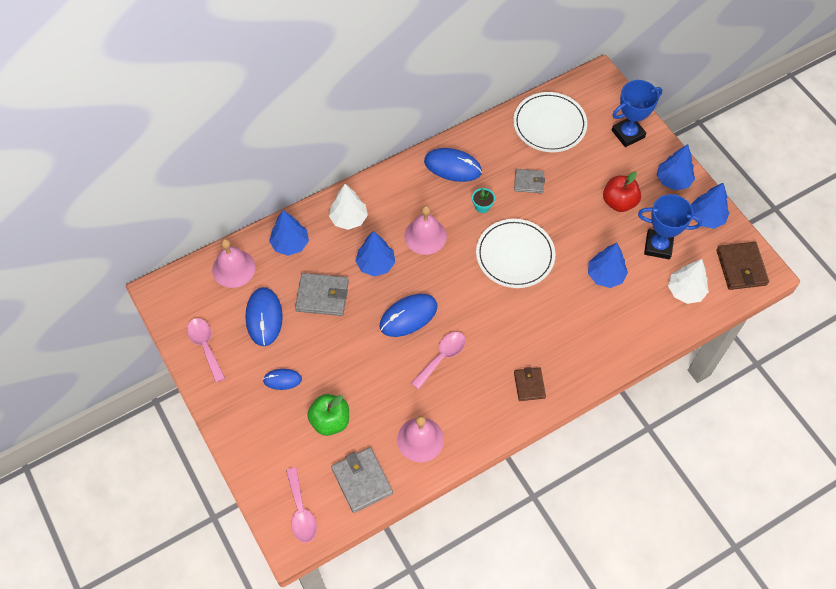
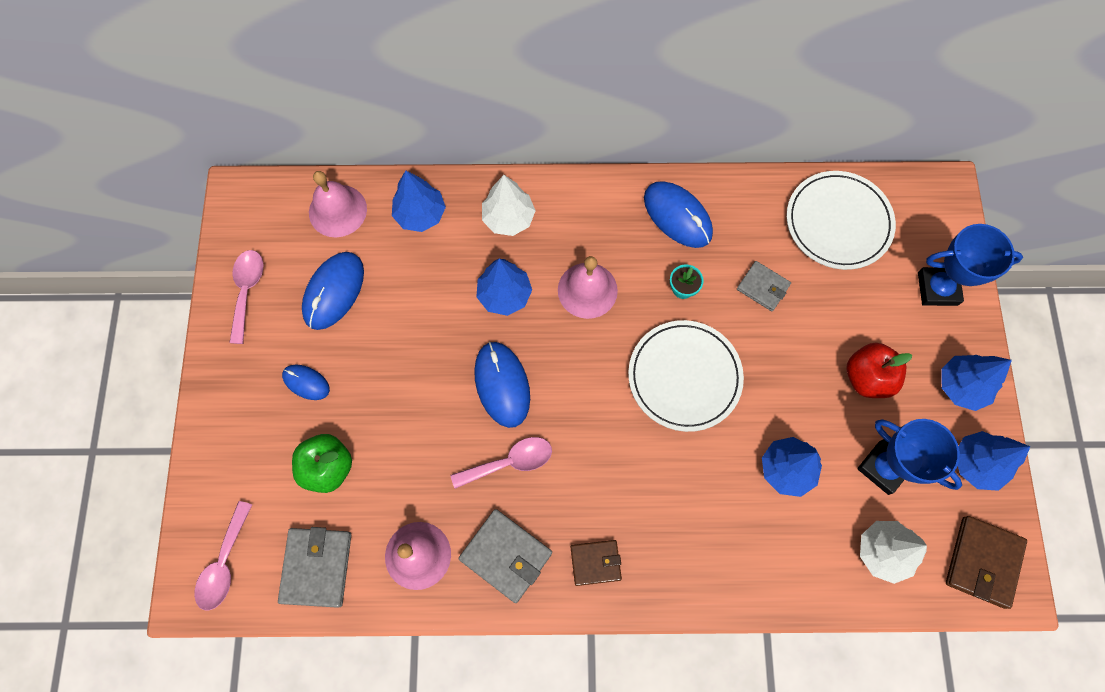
camera: 30 degrees right, 10 degrees up
grey wallet [295,273,349,316] -> grey wallet moved to [459,509,552,603]
blue mouse [379,294,438,337] -> blue mouse turned 75 degrees clockwise [474,341,530,428]
brown wallet [514,367,546,401] -> brown wallet turned 60 degrees clockwise [571,540,622,586]

